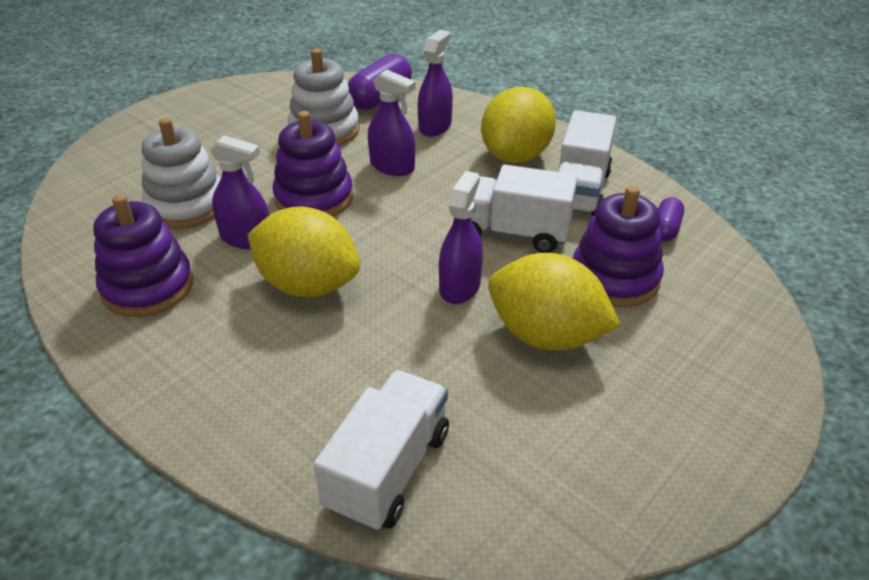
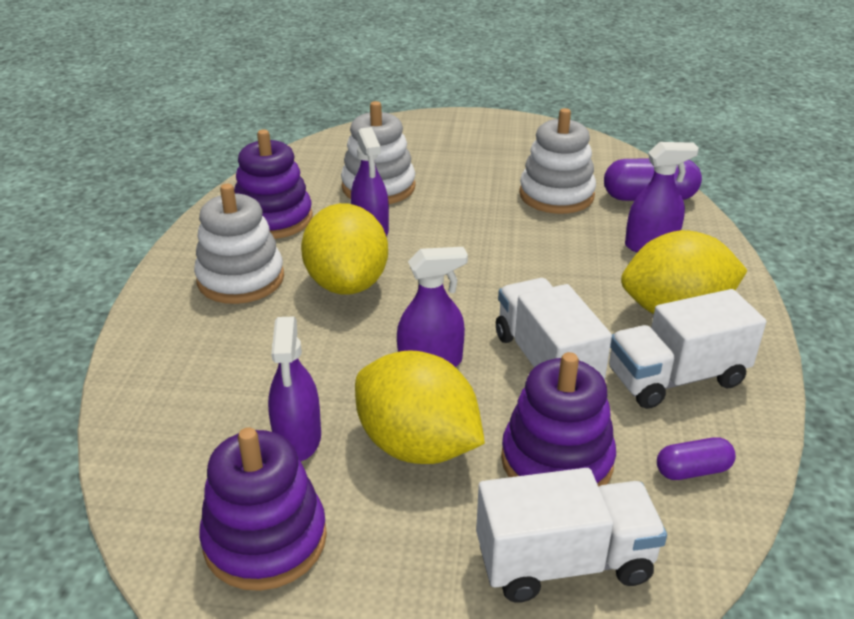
camera: 55 degrees right, 5 degrees down
purple stacking toy [272,111,353,217] -> purple stacking toy moved to [199,427,327,591]
white truck [314,370,449,531] -> white truck moved to [476,468,667,603]
purple spray bottle [368,70,415,176] -> purple spray bottle moved to [268,317,321,462]
yellow lemon [488,253,621,350] -> yellow lemon turned 45 degrees counterclockwise [355,350,485,464]
none -> white stacking toy [194,184,284,304]

